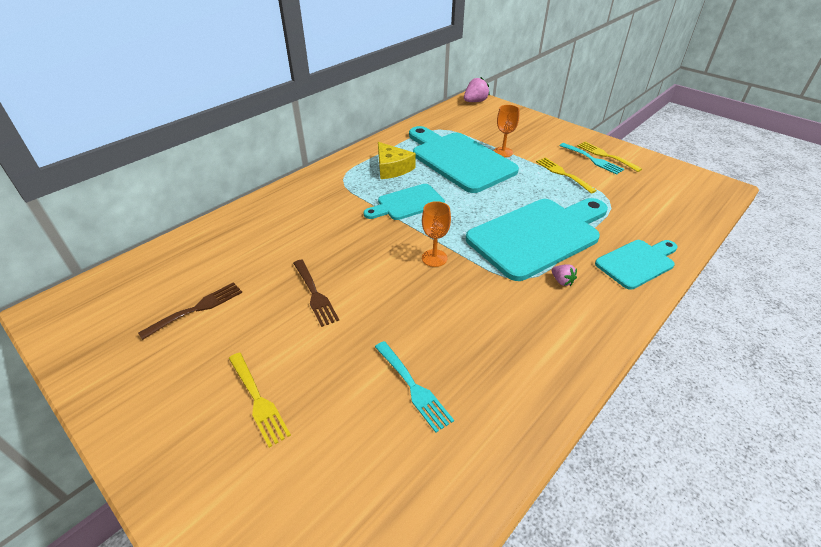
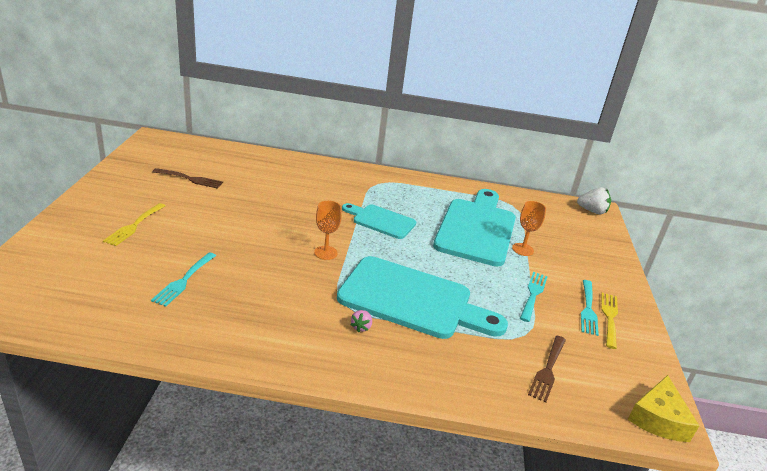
camera: 50 degrees right, 10 degrees down
brown fork [293,260,339,327] -> brown fork moved to [528,336,566,403]
yellow cheese [378,142,416,179] -> yellow cheese moved to [628,375,699,442]
pink strawberry [464,77,490,102] -> white strawberry [577,187,611,214]
yellow fork [536,157,597,194] -> turquoise fork [520,272,548,322]
turquoise cutting board [595,240,678,290] -> none

